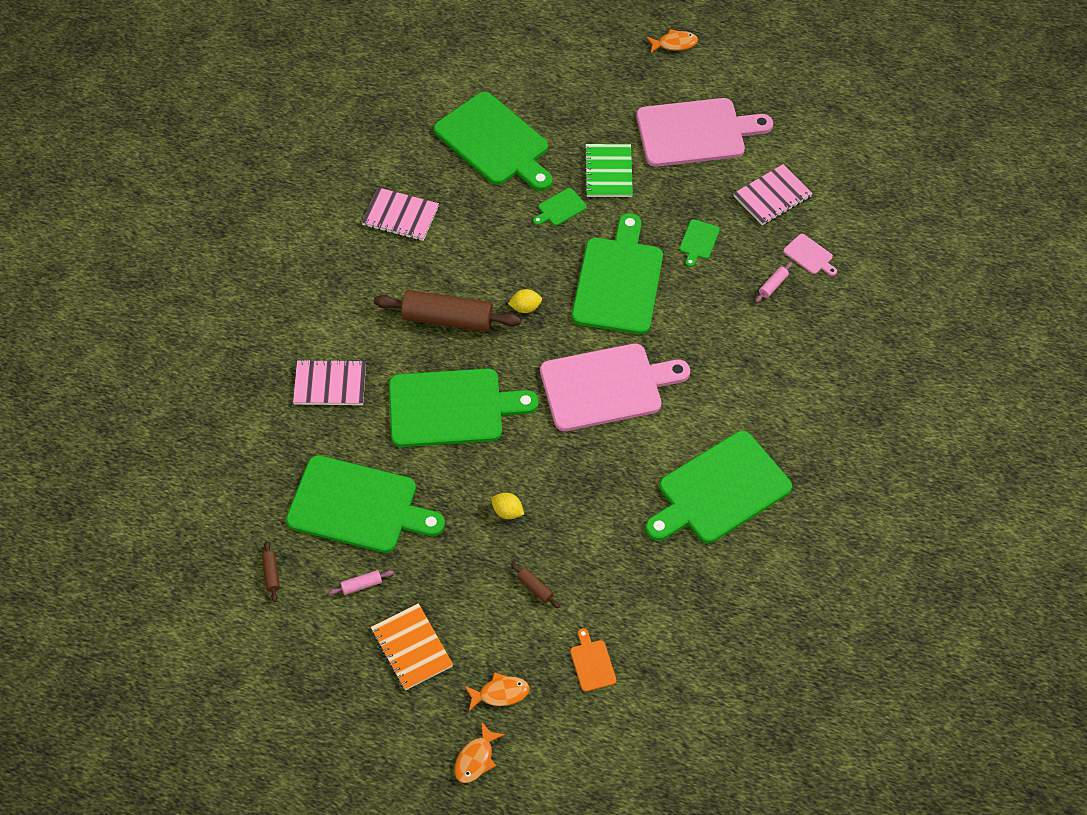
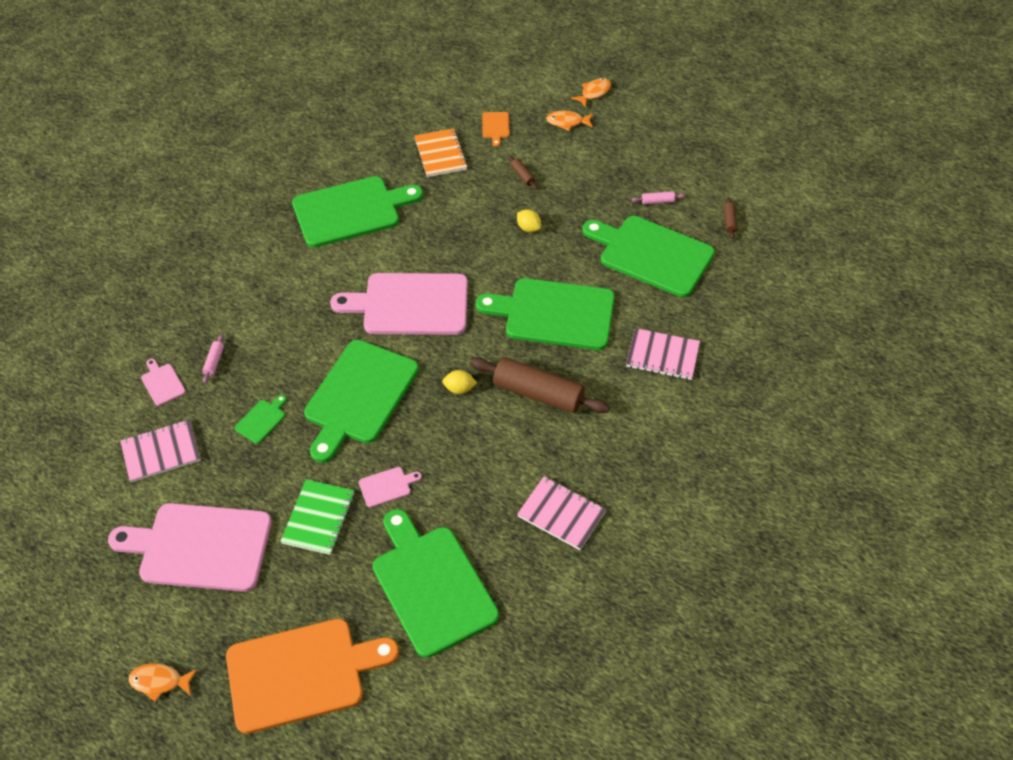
camera: 165 degrees left, 5 degrees down
orange notebook [371,603,453,691] -> orange notebook moved to [414,128,468,177]
green cutting board [533,188,587,226] -> pink cutting board [359,467,422,507]
pink rolling pin [755,262,792,302] -> pink rolling pin turned 45 degrees counterclockwise [202,334,224,383]
none -> orange cutting board [226,619,399,734]

